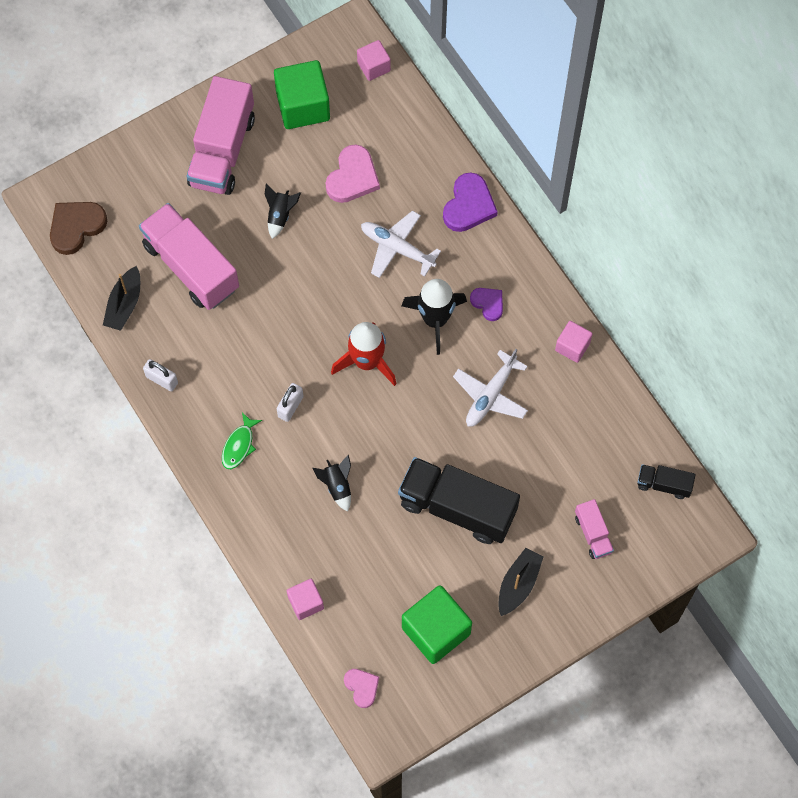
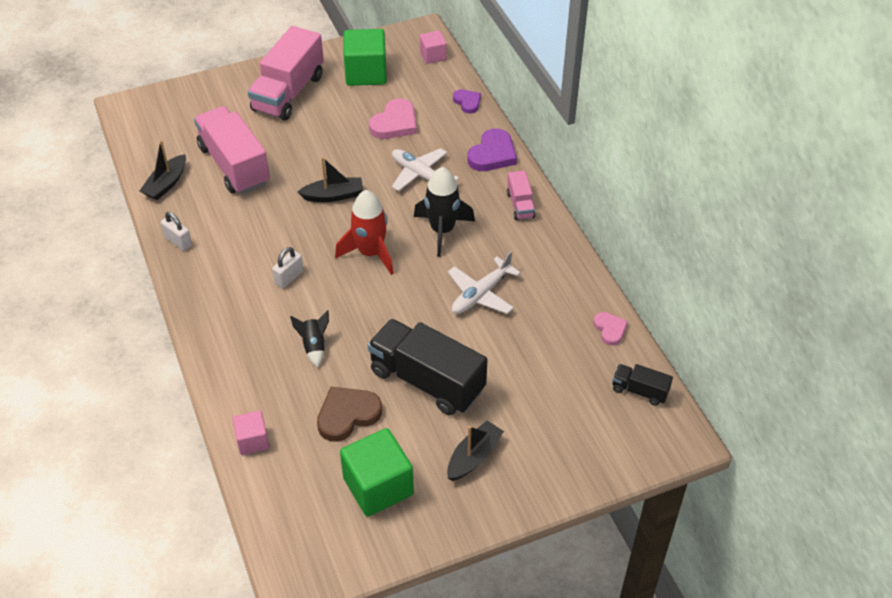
camera: 10 degrees right, 20 degrees down
brown heart [50,202,107,255] -> brown heart moved to [317,387,382,442]
green fish [222,412,262,469] -> none
black rocket [265,184,301,239] -> none
pink heart [344,669,379,708] -> pink heart moved to [593,312,628,346]
purple heart [470,288,503,321] -> purple heart moved to [453,89,481,113]
pink cube [555,321,593,363] -> none
pink truck [575,499,614,559] -> pink truck moved to [507,170,536,220]
none -> black boat [298,157,364,202]

